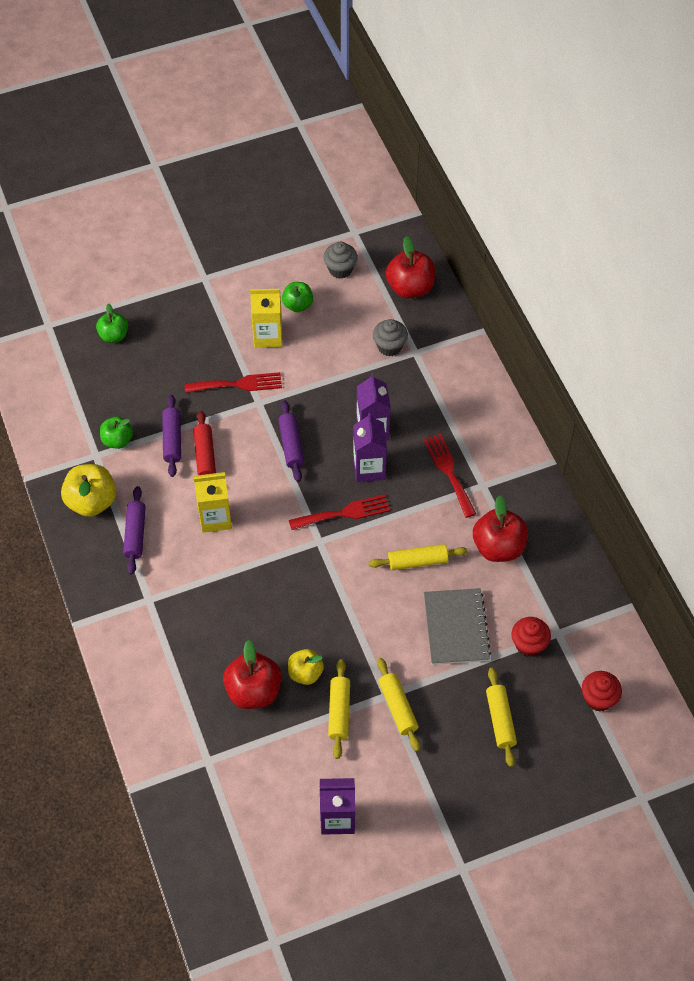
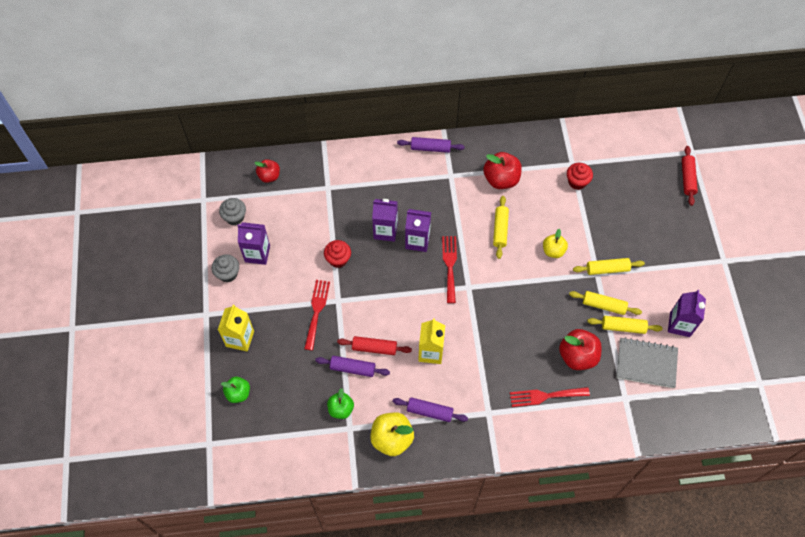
camera: 75 degrees left, 5 degrees up
yellow carton [250,289,282,348] -> yellow carton moved to [218,305,254,352]
purple rolling pin [278,400,304,482] -> purple rolling pin moved to [397,137,465,153]
green apple [282,282,313,312] -> purple carton [237,222,270,265]
yellow apple [288,649,324,685] -> yellow apple moved to [543,229,568,258]
grey cupcake [373,319,408,356] -> grey cupcake moved to [212,254,239,282]
red apple [386,236,435,298] -> red apple [255,159,280,183], size x0.63
red fork [424,434,476,518] -> red fork moved to [510,387,590,407]
grey notebook [424,588,491,665] -> grey notebook moved to [616,337,678,388]
yellow rolling pin [486,668,517,767] -> yellow rolling pin moved to [587,316,663,334]
red cupcake [582,671,622,712] -> red cupcake moved to [324,240,351,268]
none -> red rolling pin [682,146,698,206]

